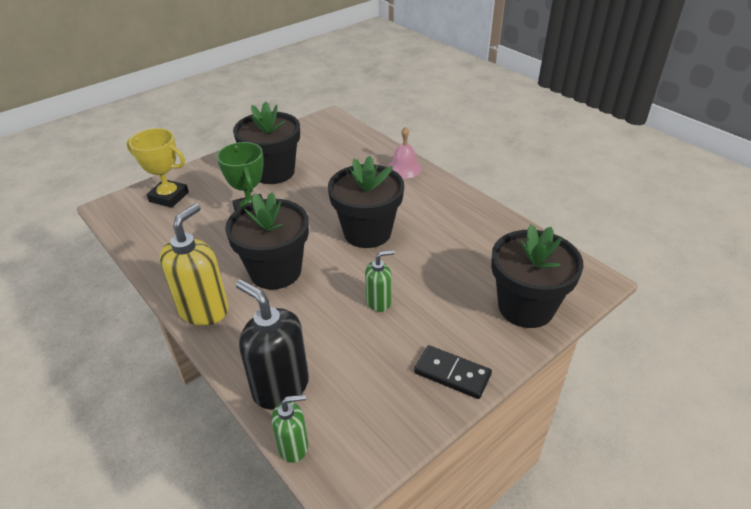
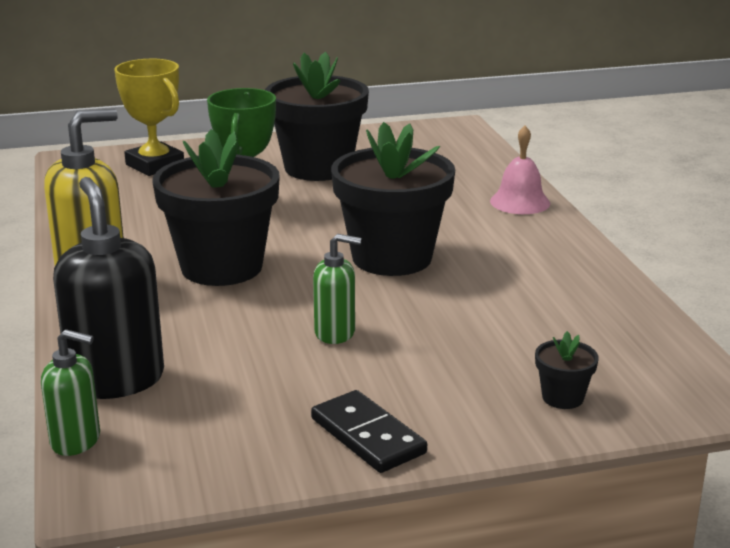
camera: 25 degrees right, 15 degrees down
black flower pot [491,224,584,328] -> black flower pot [535,331,599,409], size x0.41

